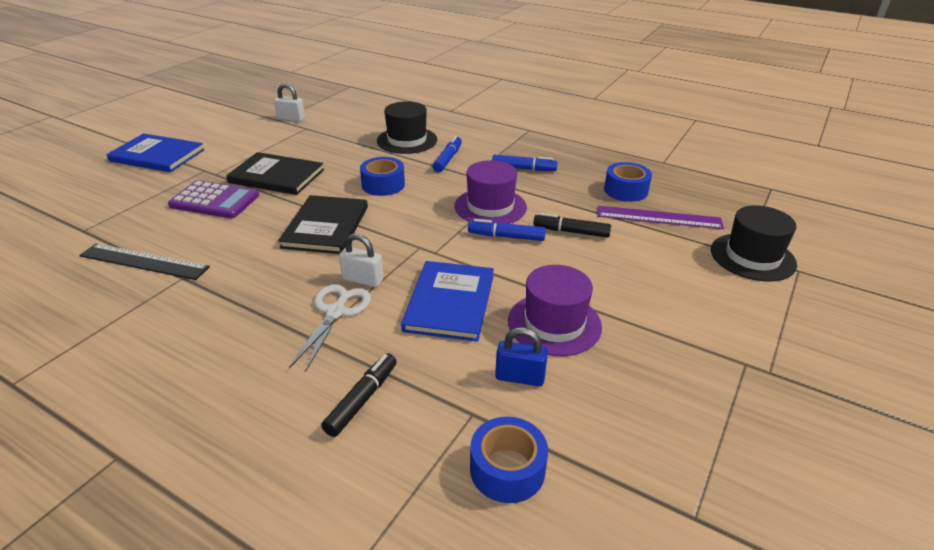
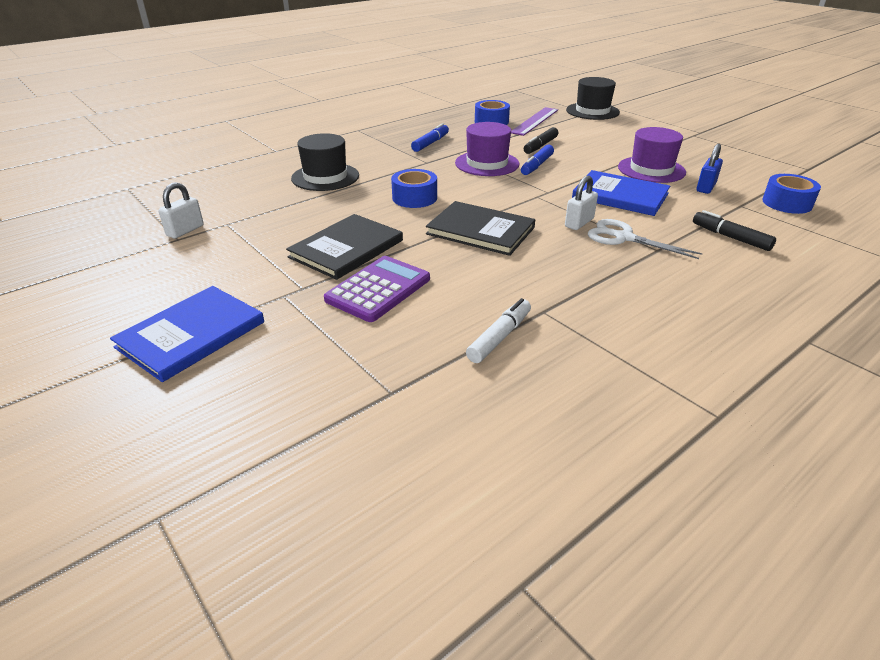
camera: 70 degrees left, 0 degrees up
black ruler [79,243,210,280] -> white marker [466,298,531,363]
blue marker [433,136,462,172] -> none

